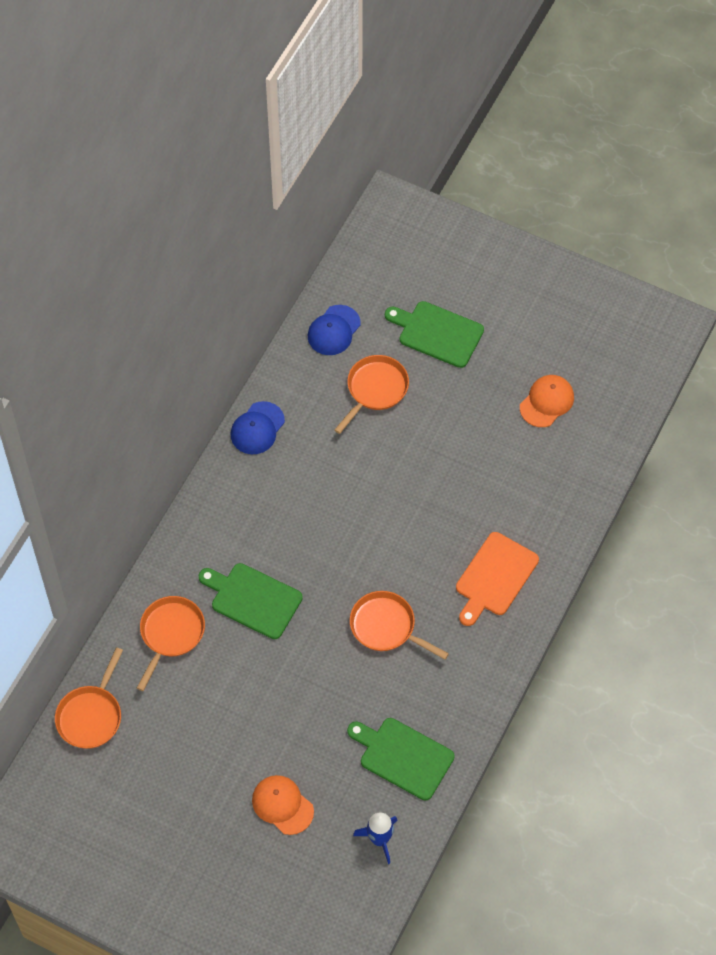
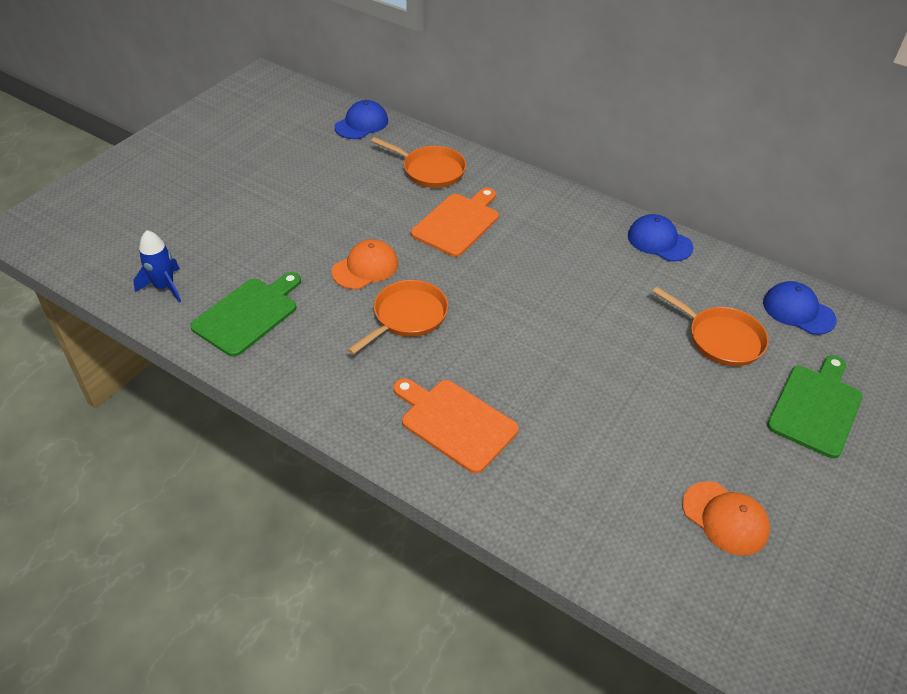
camera: 95 degrees right, 15 degrees down
orange pan [55,647,123,749] -> blue cap [334,100,388,139]
green cutting board [199,563,303,639] -> orange cutting board [411,188,499,257]
orange cap [252,775,314,835] -> orange cap moved to [332,239,398,289]

